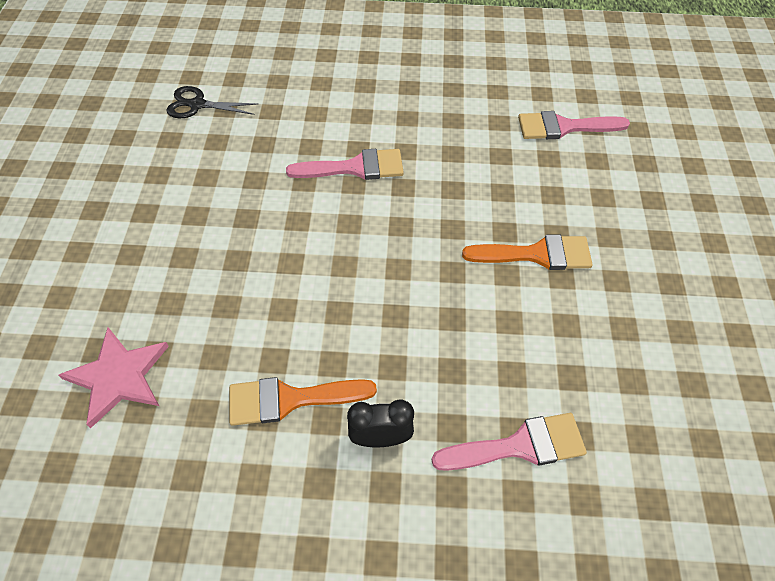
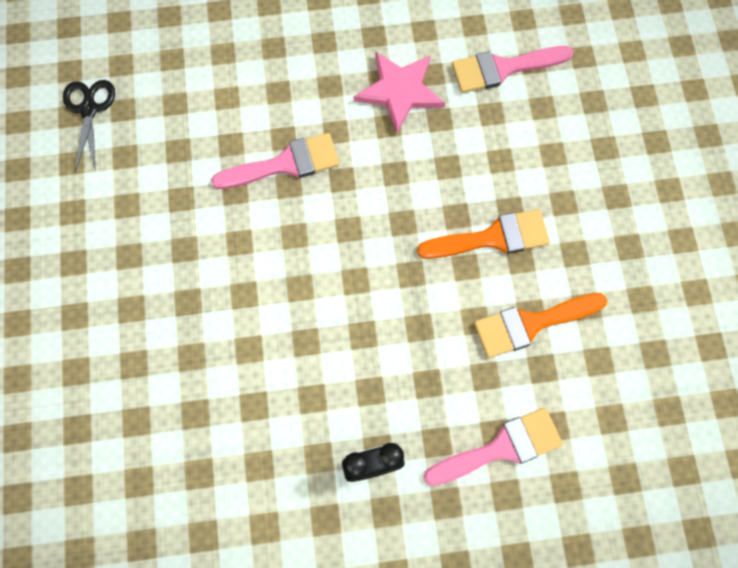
camera: 10 degrees left, 15 degrees up
pink star [59,327,169,429] -> pink star moved to [354,51,445,133]
black scissors [167,86,258,118] -> black scissors turned 90 degrees clockwise [63,80,115,172]
orange brush [229,377,377,426] -> orange brush moved to [474,293,607,358]

